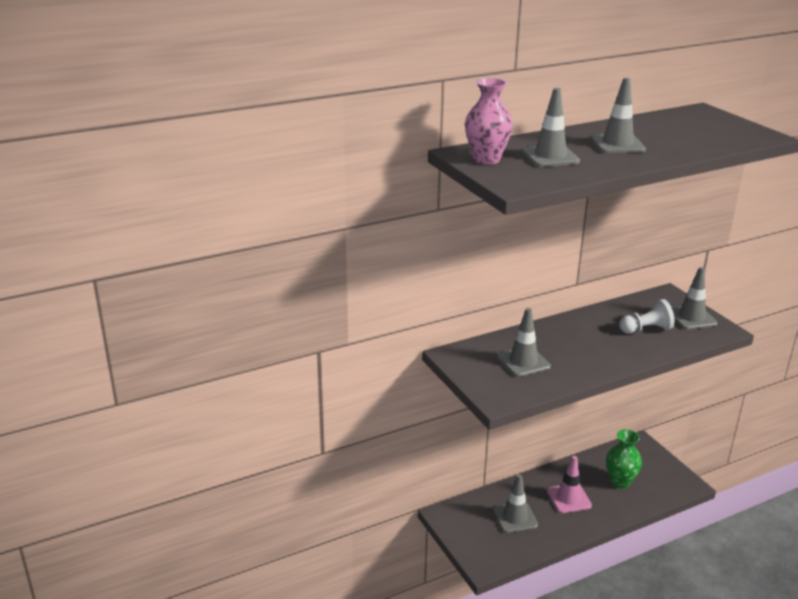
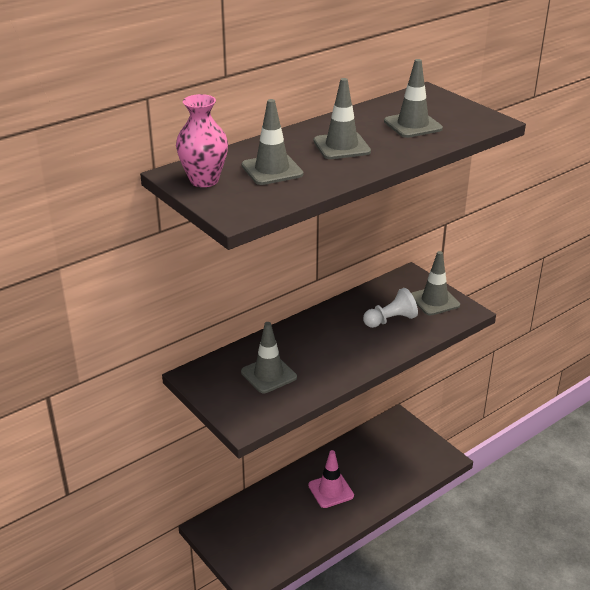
camera: 10 degrees left, 5 degrees up
grey traffic cone [493,474,538,533] -> grey traffic cone moved to [384,59,443,138]
green vase [606,429,642,489] -> none

